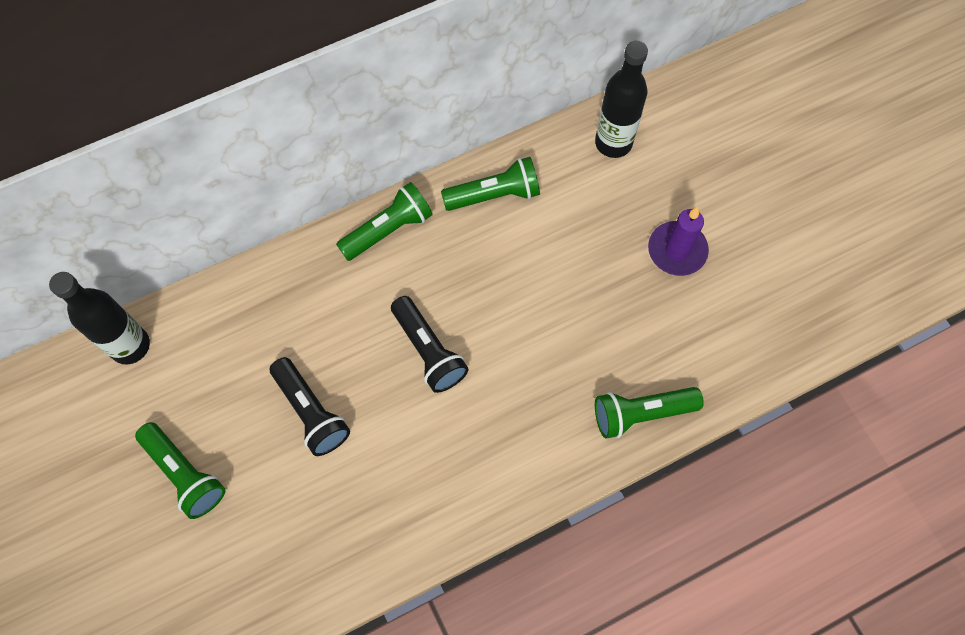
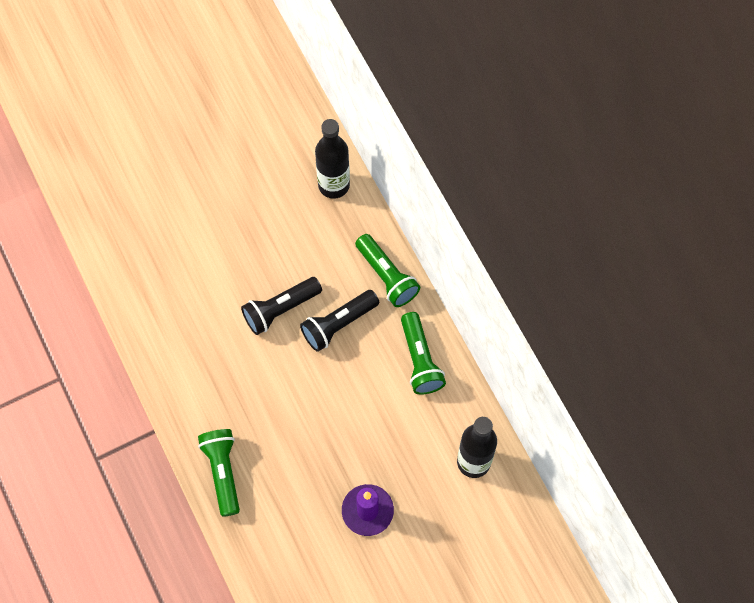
camera: 90 degrees right, 0 degrees up
black bottle [49,272,150,364] -> black bottle moved to [315,119,350,199]
green flashlight [135,422,225,519] -> none
black flashlight [270,357,350,456] -> black flashlight moved to [300,290,379,352]

